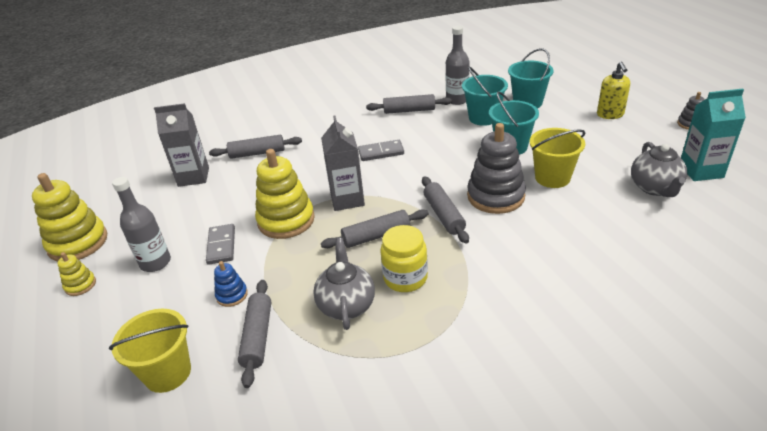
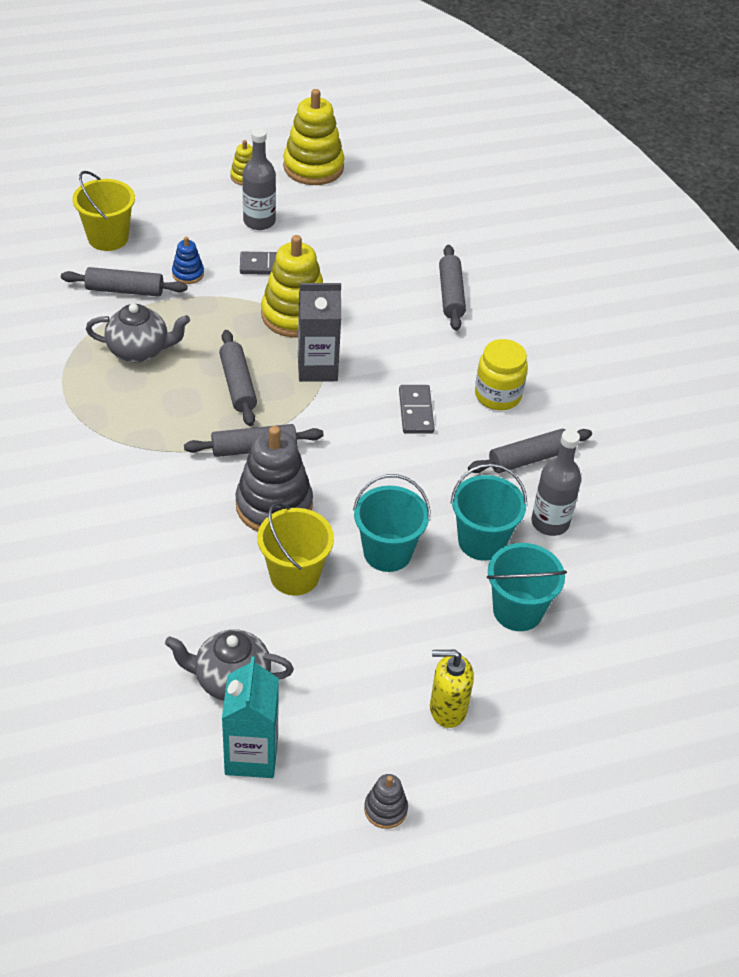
camera: 90 degrees right, 10 degrees up
grey carton [154,103,209,187] -> none
grey rolling pin [366,94,452,114] -> grey rolling pin turned 60 degrees clockwise [468,429,592,473]
yellow jar [380,225,428,292] -> yellow jar moved to [475,339,528,410]

